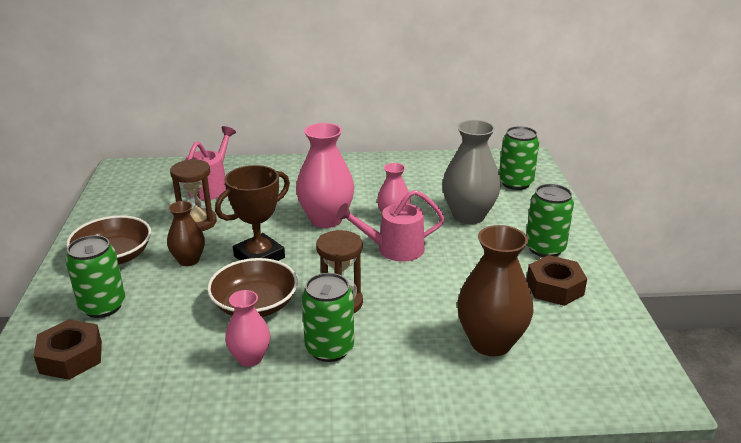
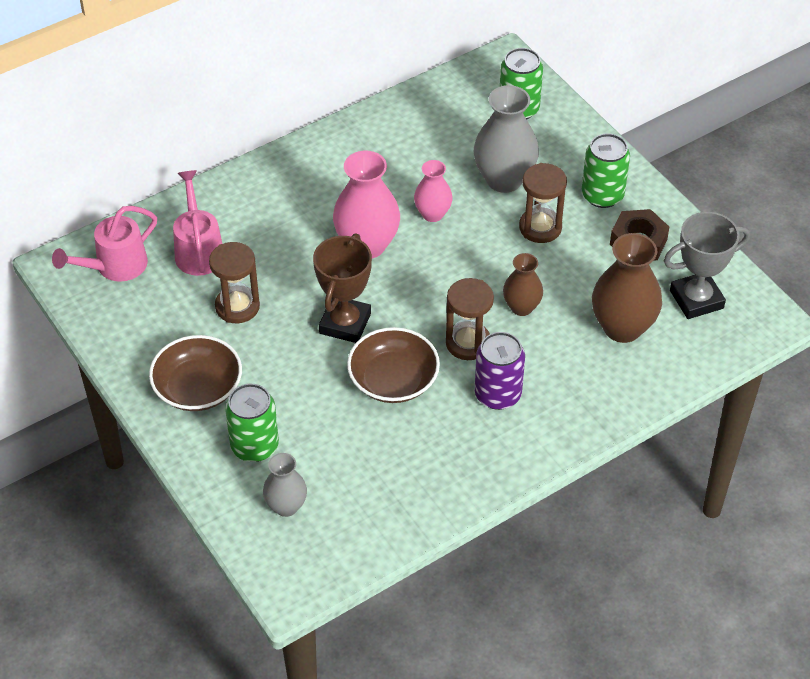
camera: 30 degrees left, 20 degrees up
brown nut [34,319,102,380] -> grey vase [263,453,307,517]
brown vase [167,201,205,266] -> brown vase moved to [503,253,543,316]
pink vase [225,290,270,367] -> none
green can [302,273,354,362] -> purple can [475,332,525,410]
pink watering can [336,190,445,262] -> pink watering can moved to [52,206,157,282]
none -> brown hourglass [519,163,567,243]
none -> grey trophy [664,212,750,319]

